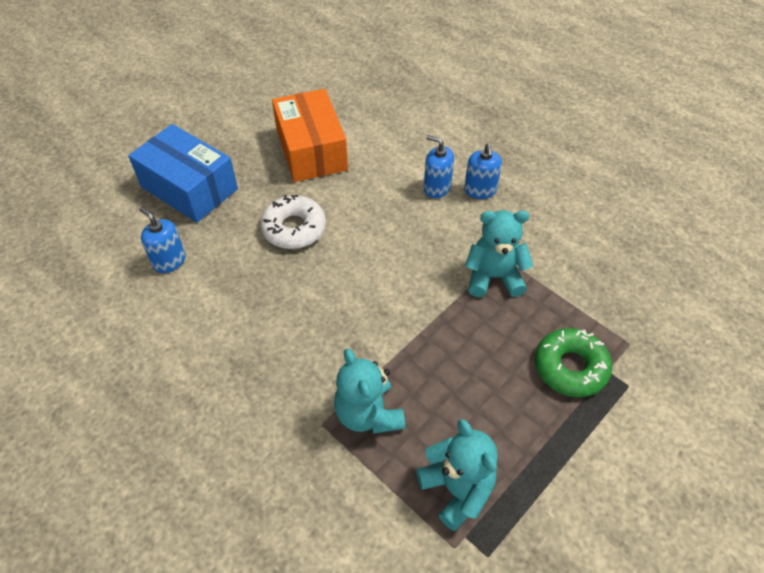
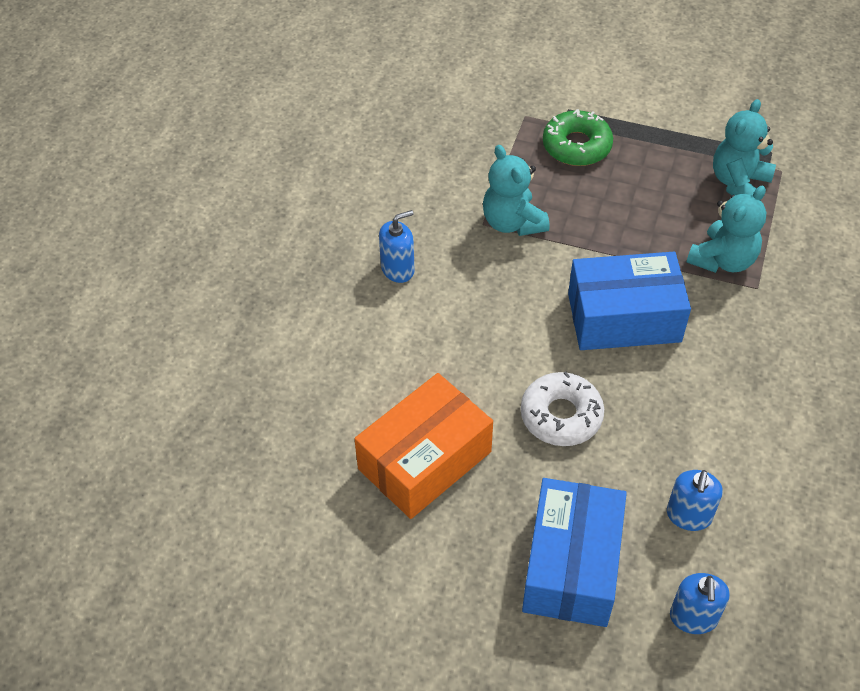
camera: 115 degrees left, 0 degrees up
blue soap dispenser [424,135,454,199] -> blue soap dispenser moved to [670,573,730,634]
none -> blue box [568,252,691,350]

